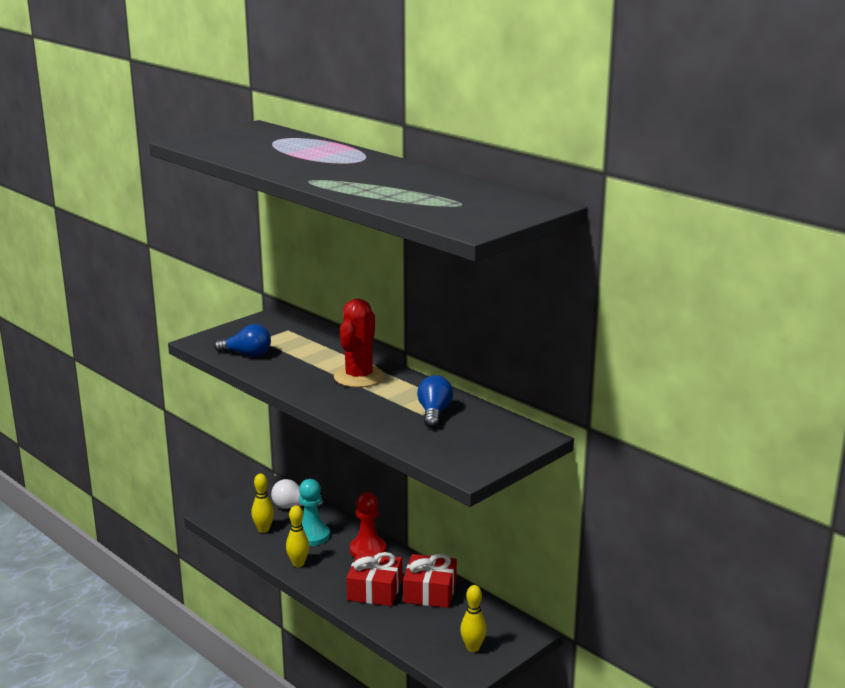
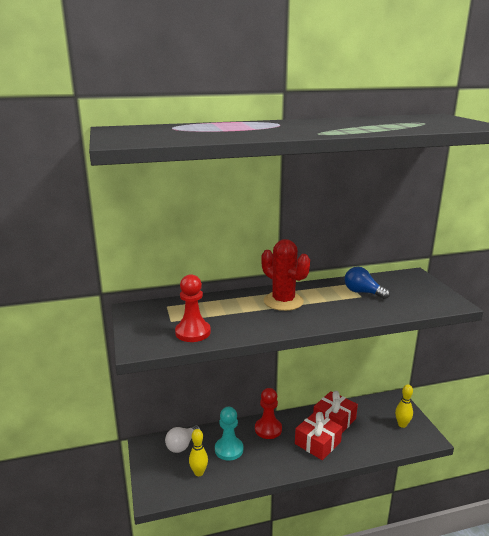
camera: 60 degrees left, 0 degrees up
blue light bulb [214,324,271,357] -> red pawn [175,274,211,342]
yellow bowling pin [286,506,309,567] -> none

